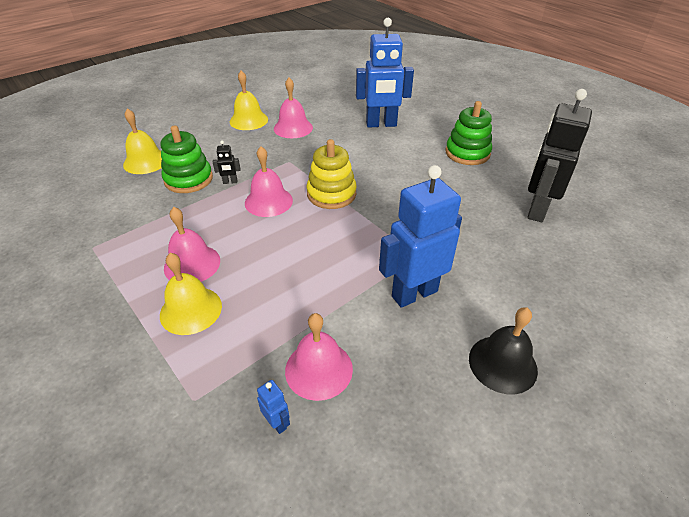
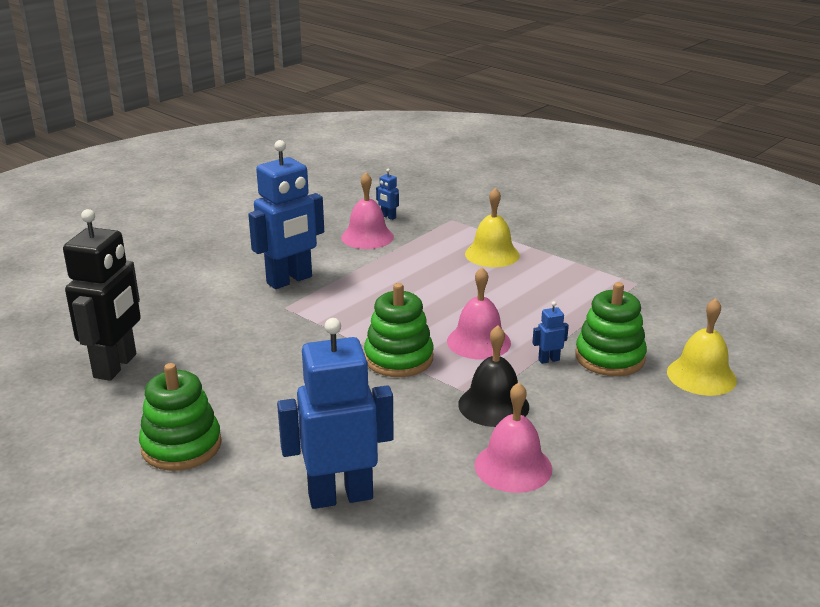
camera: 170 degrees right, 15 degrees down
pink bell [164,207,220,282] -> none
black robot [213,140,240,184] -> blue robot [532,301,569,364]
yellow bell [230,71,268,130] -> none
yellow stacking toy [307,139,357,209] -> green stacking toy [364,283,434,377]
black bell [469,307,538,395] -> black bell moved to [458,325,529,427]

